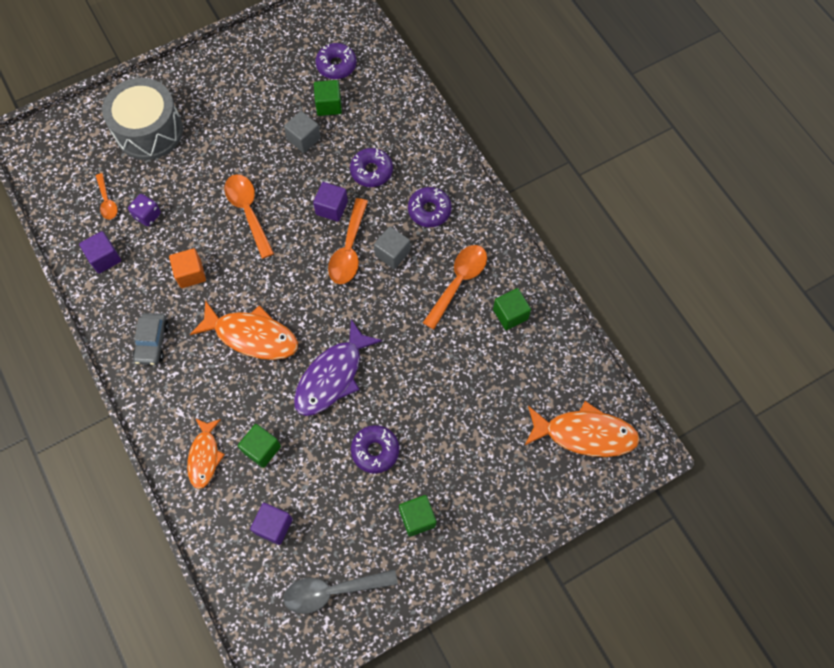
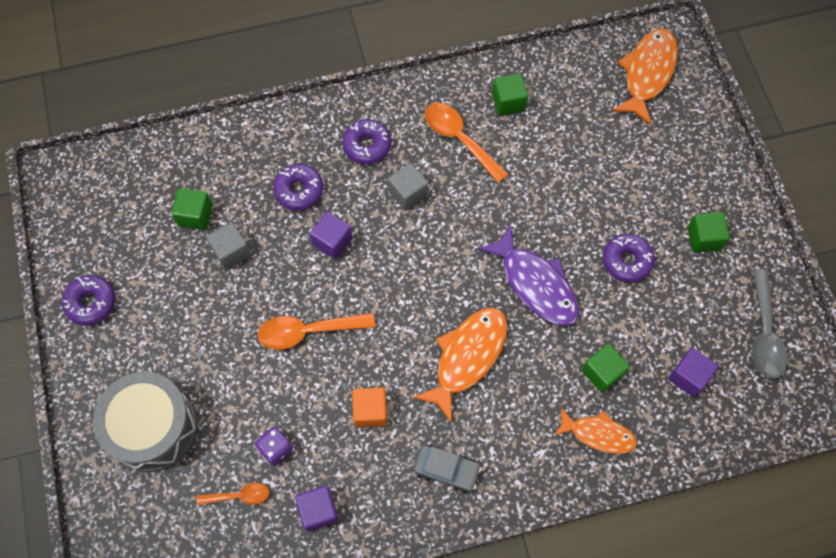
camera: 75 degrees left, 0 degrees up
purple donut [315,43,356,79] -> purple donut moved to [62,275,116,325]
orange spoon [328,198,368,284] -> none

